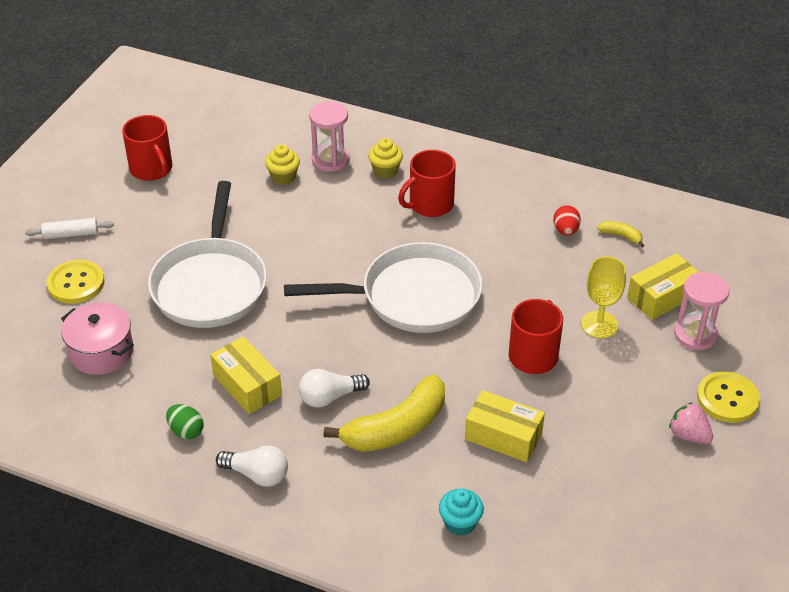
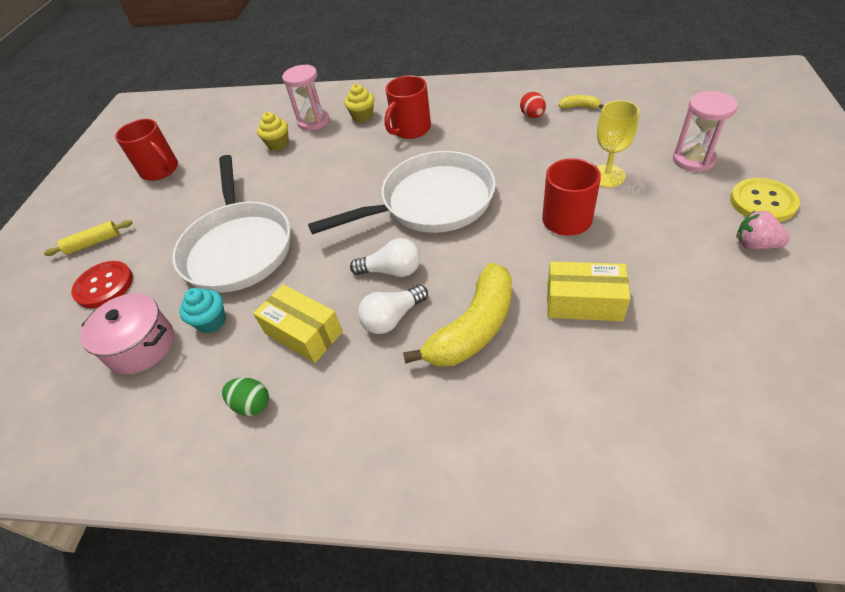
camera: 10 degrees left, 5 degrees up
white rolling pin [25,218,114,239] -> yellow rolling pin [44,220,132,256]
yellow button [47,260,104,304] -> red button [71,261,133,308]
white light bulb [216,445,288,487] -> white light bulb moved to [350,238,421,277]
turquoise cupcake [439,488,484,536] -> turquoise cupcake moved to [179,288,226,333]
yellow box [627,253,699,320] -> none

